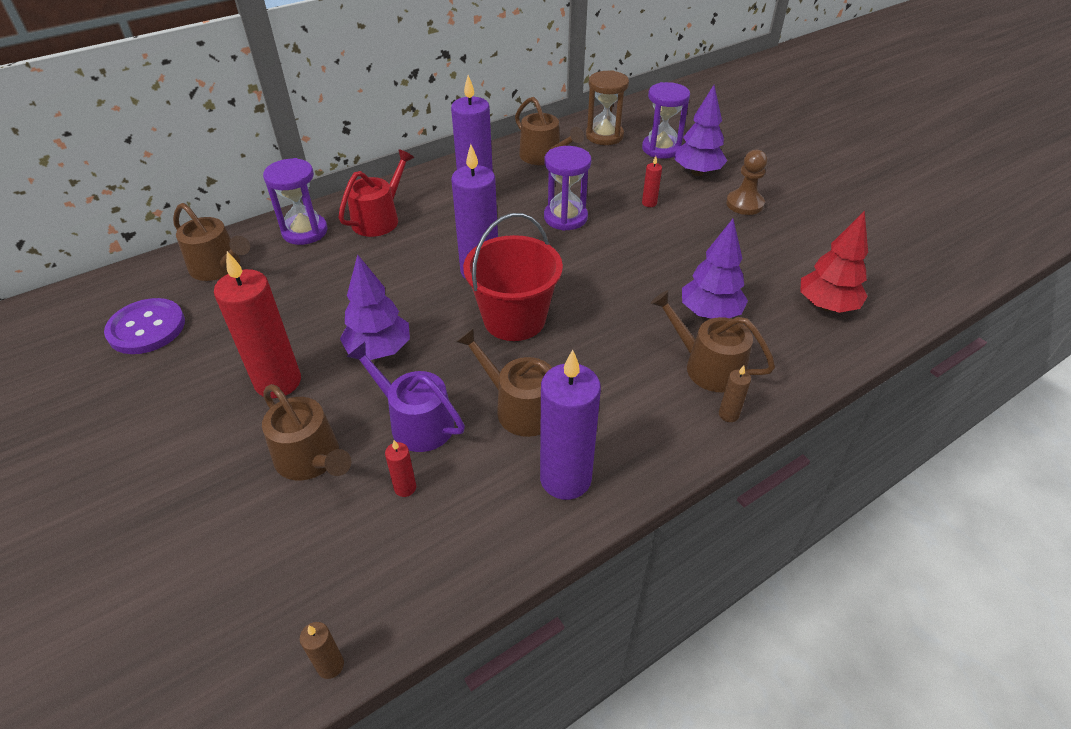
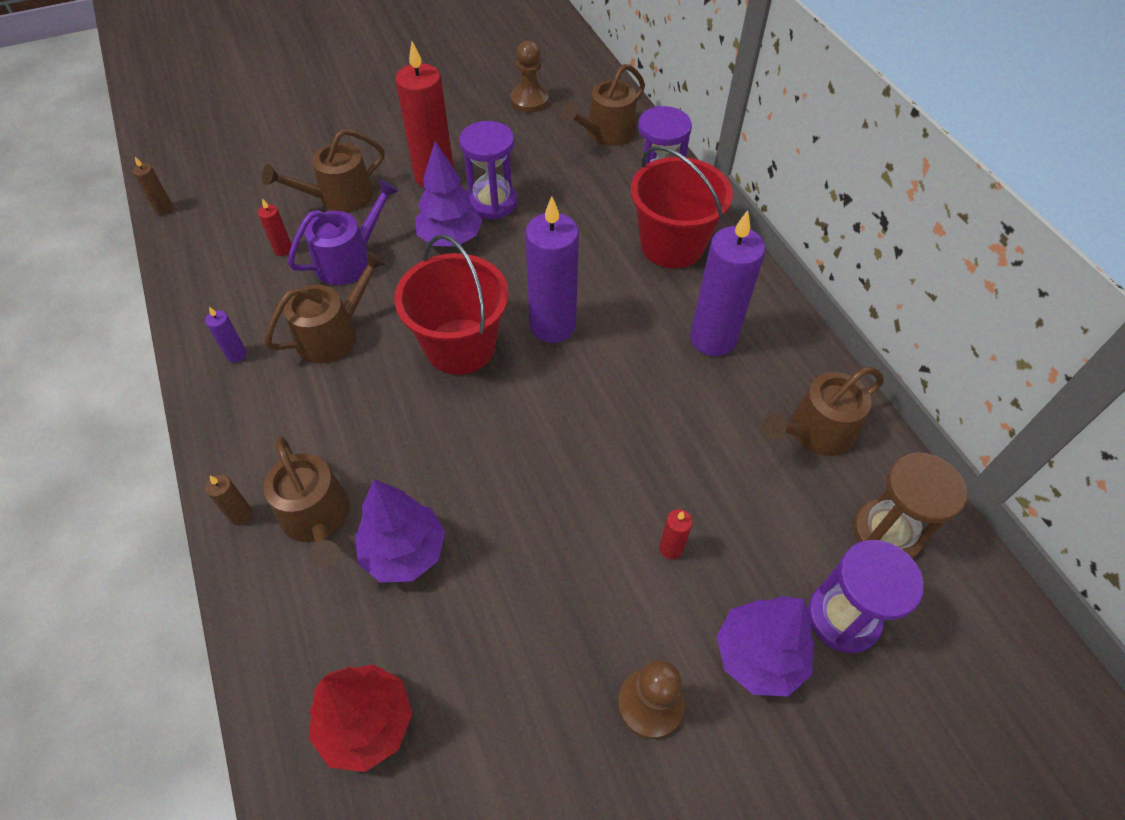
camera: 100 degrees right, 10 degrees up
purple button [104,298,185,354] -> brown pawn [511,41,549,112]
red watering can [338,149,414,237] -> red bucket [631,146,733,268]
purple candle [540,350,601,500] -> purple candle [205,307,247,362], size x0.43
purple hourglass [544,146,591,231] -> purple hourglass moved to [460,121,517,219]
brown watering can [650,290,775,392] -> brown watering can turned 105 degrees clockwise [263,436,349,568]

